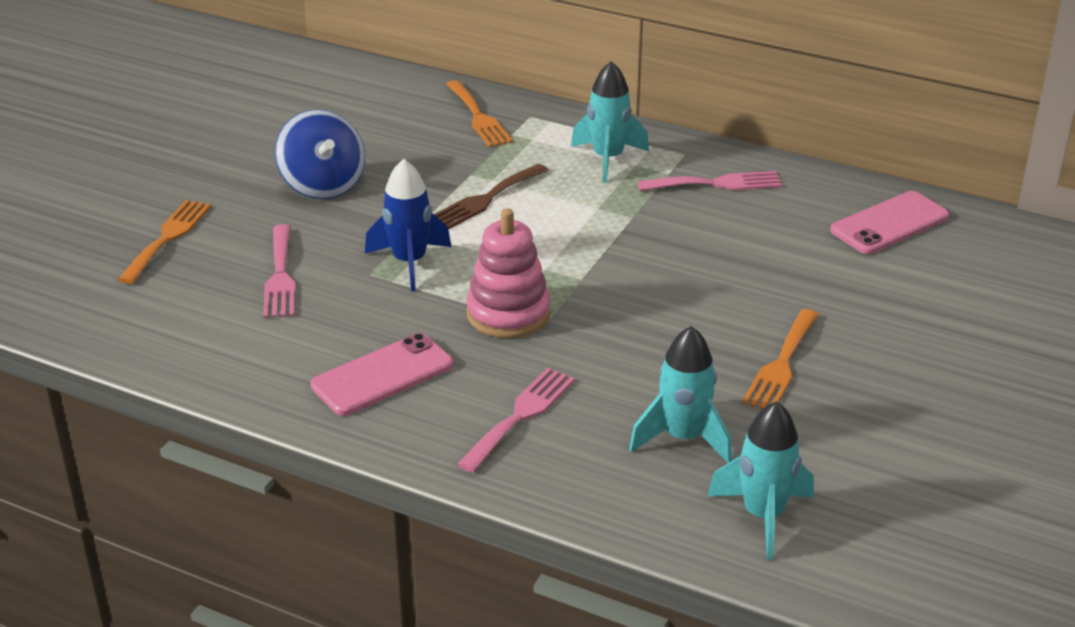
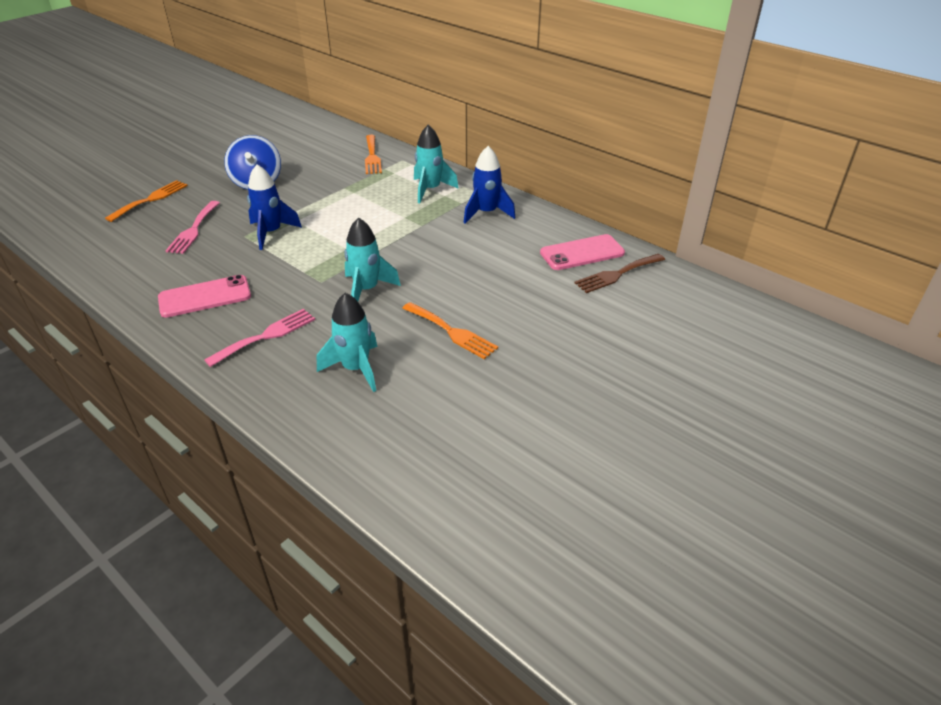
camera: 15 degrees right, 5 degrees up
brown fork [434,164,549,229] -> brown fork moved to [575,254,665,293]
pink stacking toy [466,209,551,338] -> none
pink fork [637,171,782,191] -> blue rocket [464,146,515,223]
turquoise rocket [707,401,814,560] -> turquoise rocket moved to [344,217,401,301]
orange fork [742,309,819,409] -> orange fork turned 90 degrees counterclockwise [402,302,498,359]

